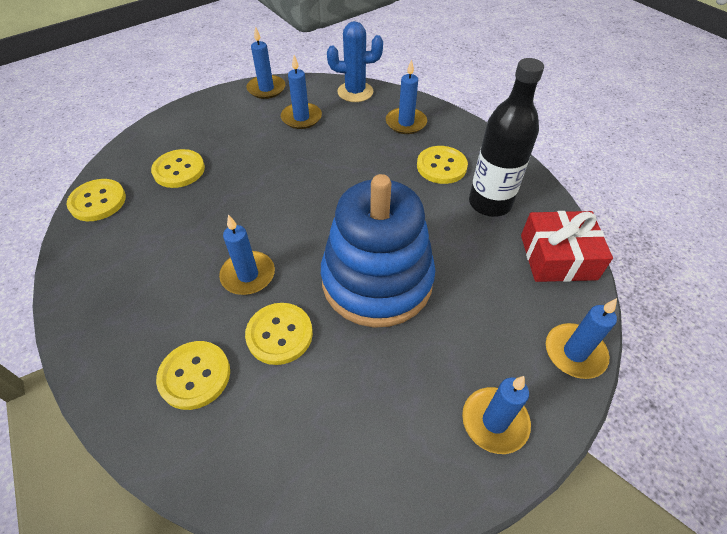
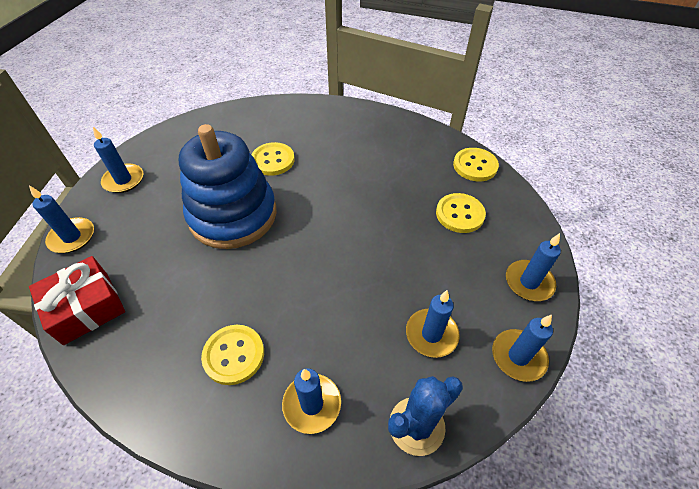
camera: 145 degrees right, 0 degrees up
yellow button [156,341,230,410] -> none
blue candle [219,214,275,295] -> blue candle moved to [506,233,561,301]
black bottle [469,58,544,217] -> none

